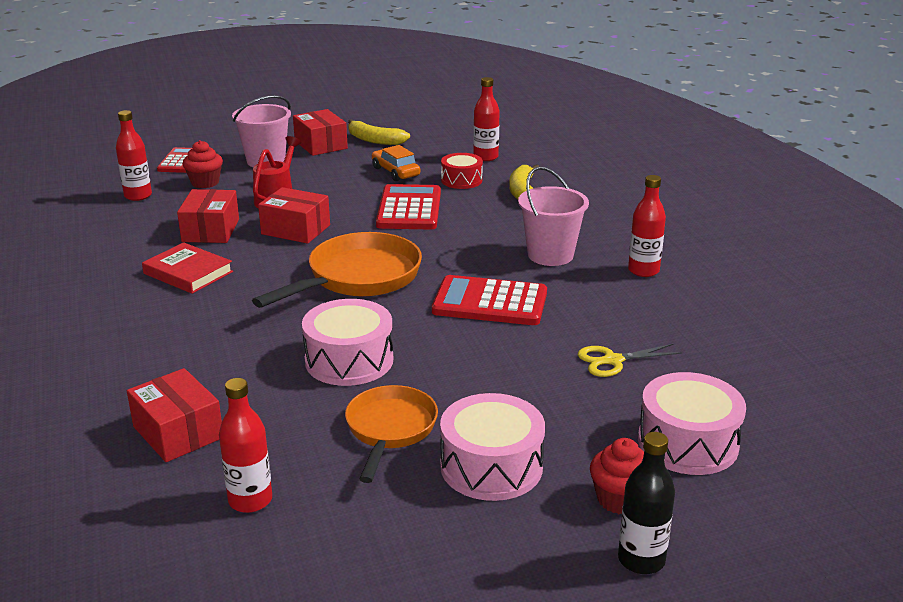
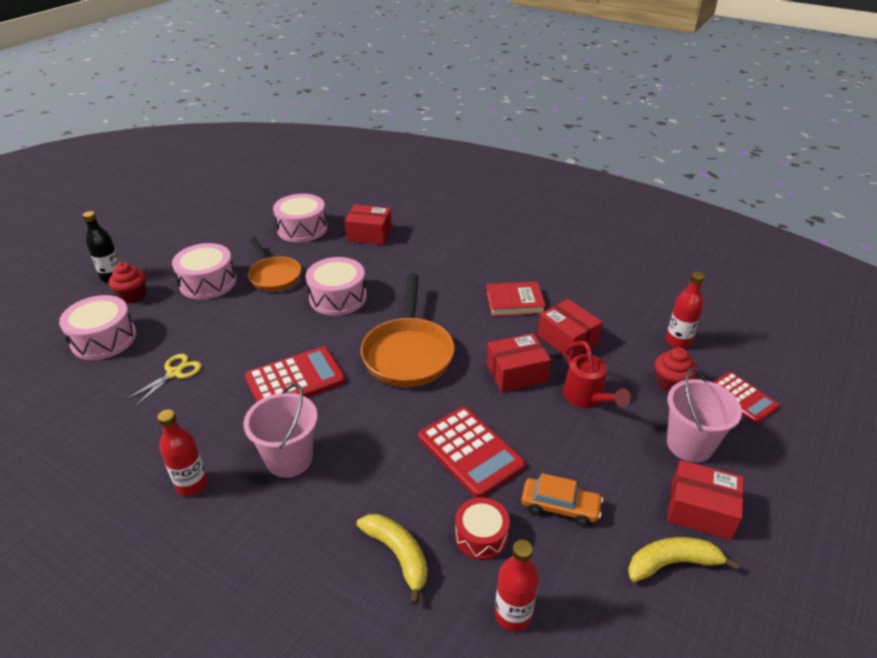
camera: 140 degrees right, 10 degrees up
red bottle [219,378,272,513] -> pink drum [273,194,327,242]

